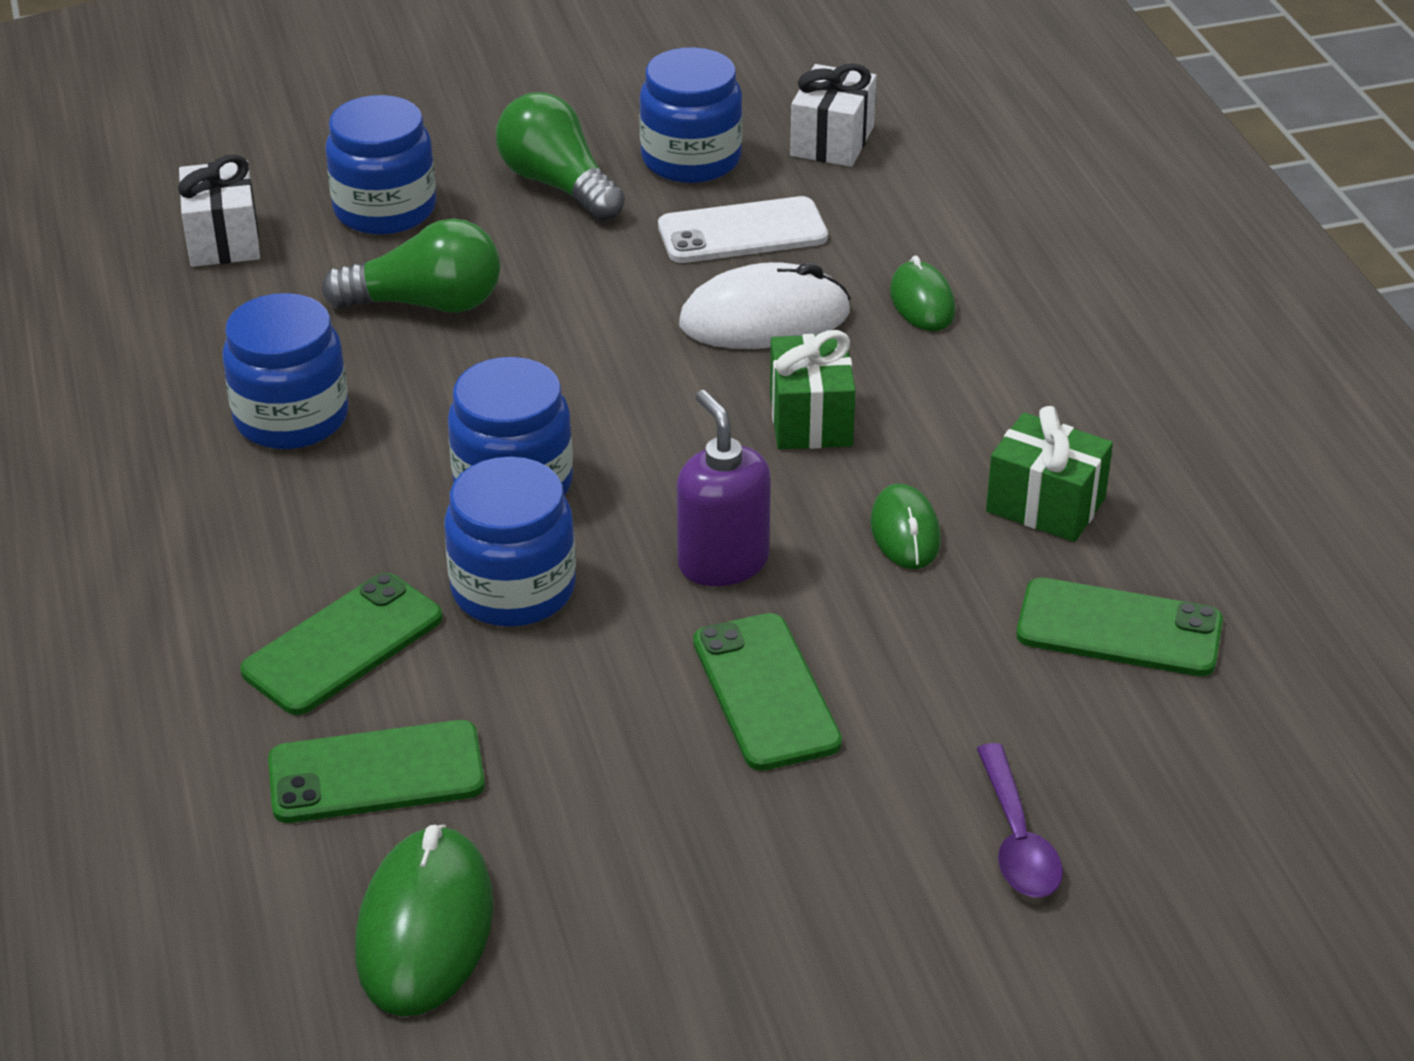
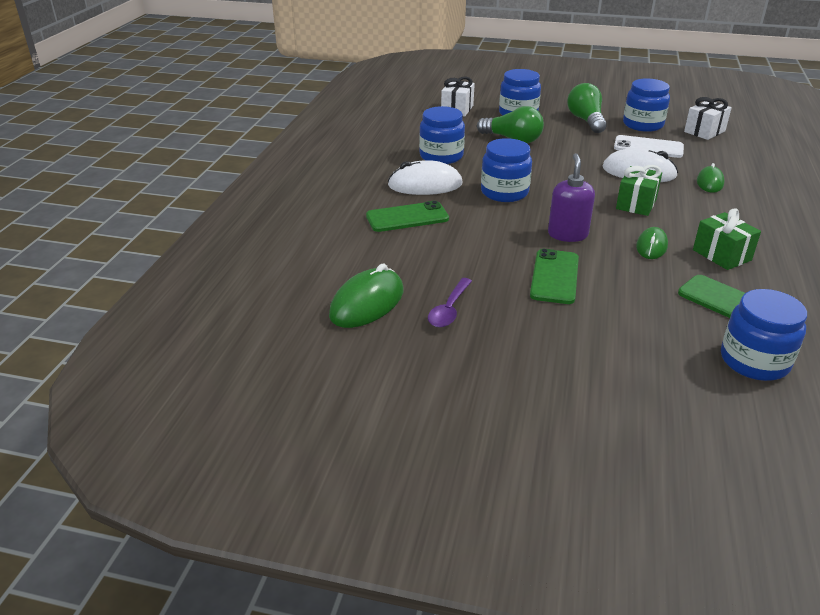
camera: 30 degrees right, 5 degrees down
green phone [268,720,485,823] -> none
blue jar [444,457,576,627] -> blue jar moved to [721,289,807,381]
purple spoon [977,743,1063,898] -> purple spoon moved to [428,278,472,327]
none -> white mouse [388,160,463,195]

